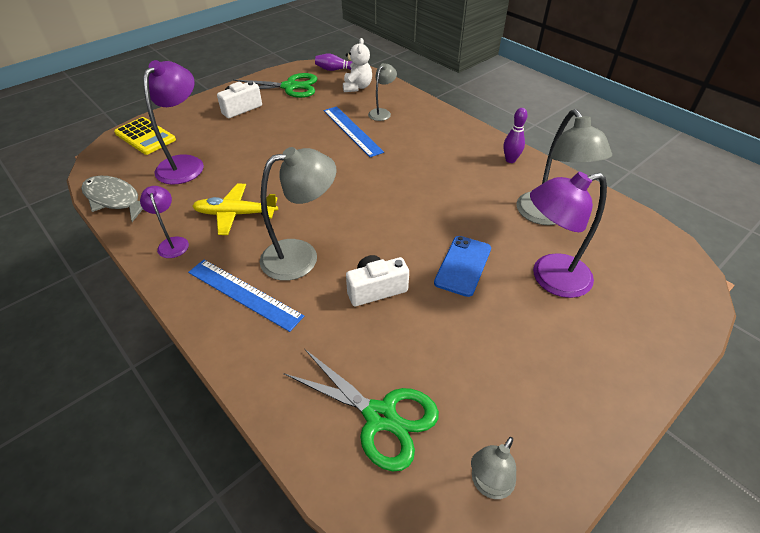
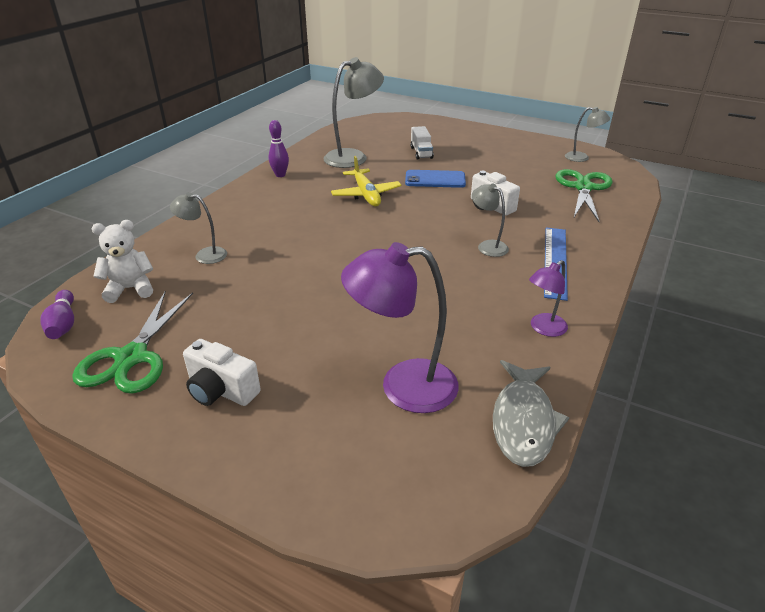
camera: 110 degrees left, 10 degrees down
yellow calculator [114,117,176,155] -> none
yellow plane [192,184,278,235] -> yellow plane moved to [331,156,402,206]
green scissors [233,73,317,98] -> green scissors turned 150 degrees counterclockwise [72,291,193,394]
grey lamp [260,147,337,281] -> grey lamp [472,183,509,257], size x0.54
blue ruler [324,106,384,157] -> none
purple lamp [530,172,607,298] -> white truck [410,126,434,160]

